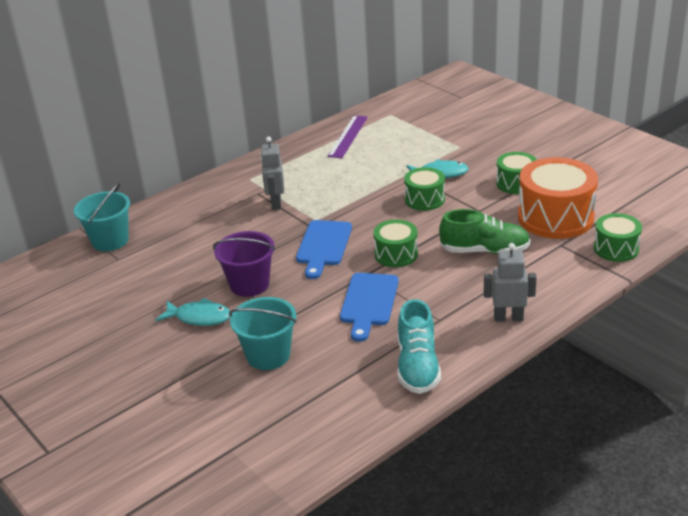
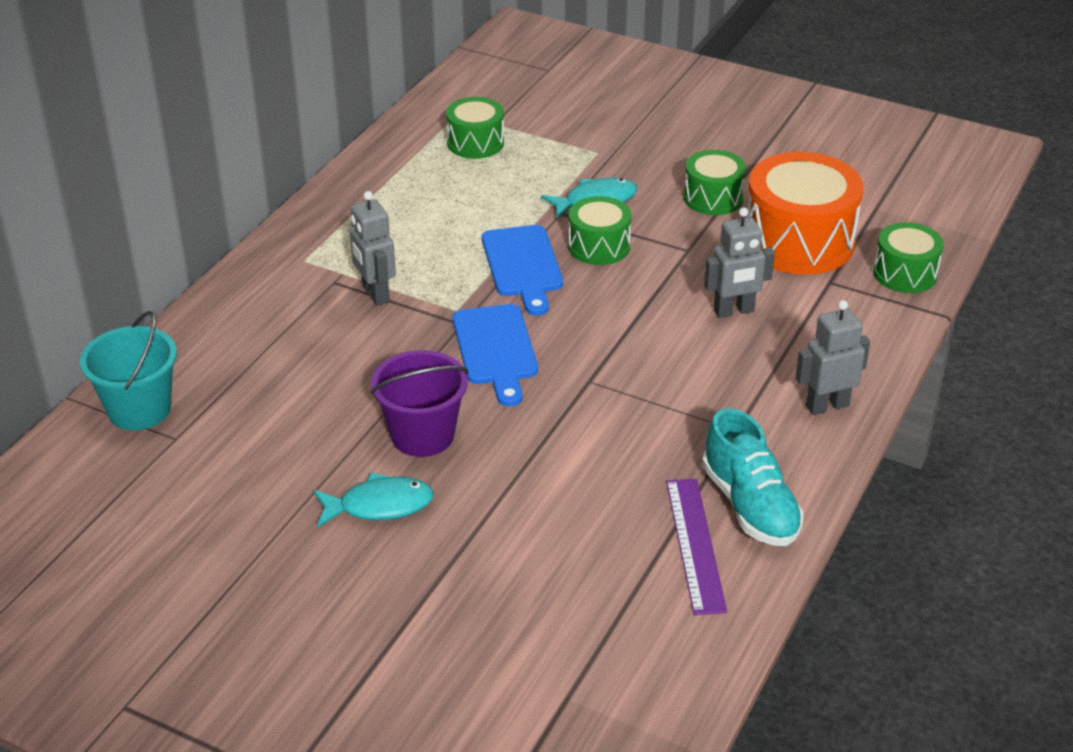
camera: 25 degrees left, 5 degrees up
turquoise bucket [229,297,297,370] -> none
purple ruler [328,115,368,158] -> purple ruler moved to [666,479,727,615]
blue cutting board [340,273,399,342] -> blue cutting board moved to [482,225,563,316]
green drum [373,220,418,267] -> green drum moved to [446,97,504,159]
green shoe [439,209,530,254] -> grey robot [704,207,775,318]

